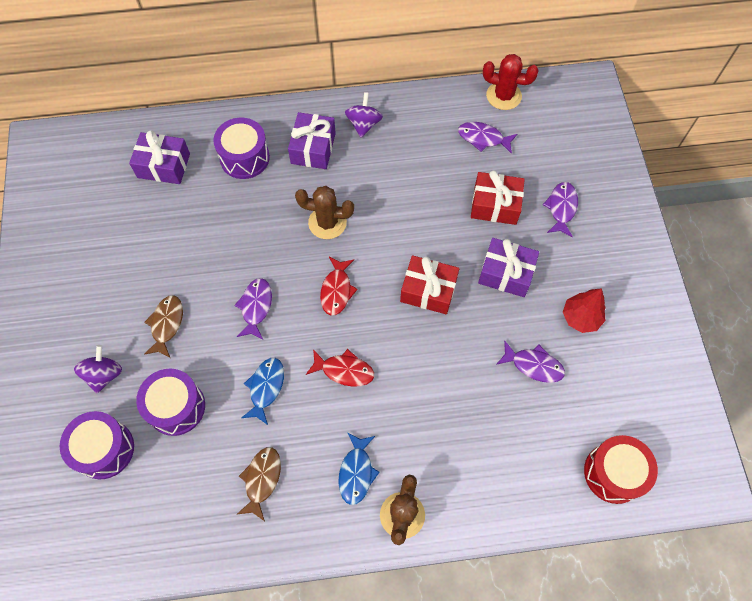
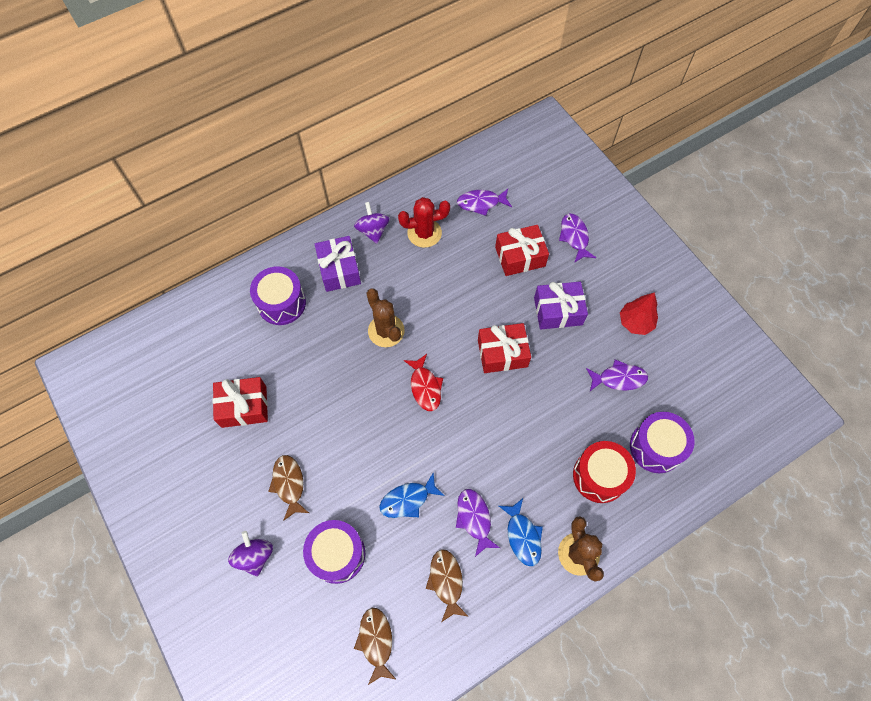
camera: 25 degrees left, 0 degrees up
purple drum [60,411,134,479] -> purple drum moved to [630,412,695,473]
purple gift [129,130,190,184] -> none
purple fish [234,278,272,339] -> purple fish moved to [456,489,500,557]
blue fish [241,358,284,425] -> blue fish turned 105 degrees counterclockwise [379,472,445,518]
brown cactus [295,186,354,239] -> brown cactus turned 75 degrees clockwise [366,289,405,347]
red fish [306,349,374,387] -> none
red cactus [483,54,539,110] -> red cactus moved to [398,197,450,248]
red drum [584,435,658,504] -> red drum moved to [573,441,636,503]
none -> red gift [213,377,268,428]
none -> brown fish [354,608,397,685]

